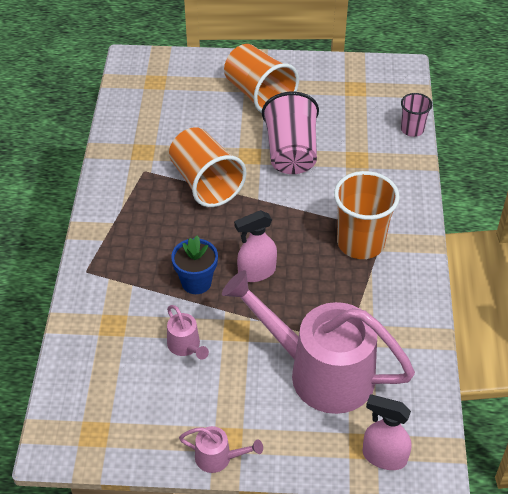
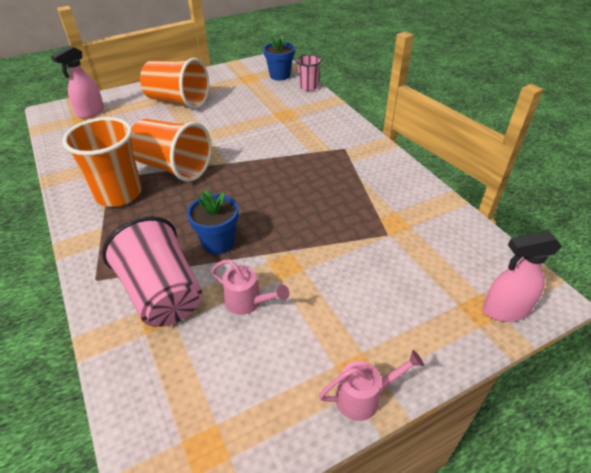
camera: 30 degrees left, 5 degrees down
pink watering can [222,270,415,414] -> none
pink spray bottle [234,210,277,282] -> pink spray bottle moved to [51,46,104,119]
pink cup [262,91,319,174] -> pink cup moved to [102,216,202,327]
orange cup [334,171,400,259] -> orange cup moved to [62,117,142,207]
none -> blue flower pot [263,35,295,81]

